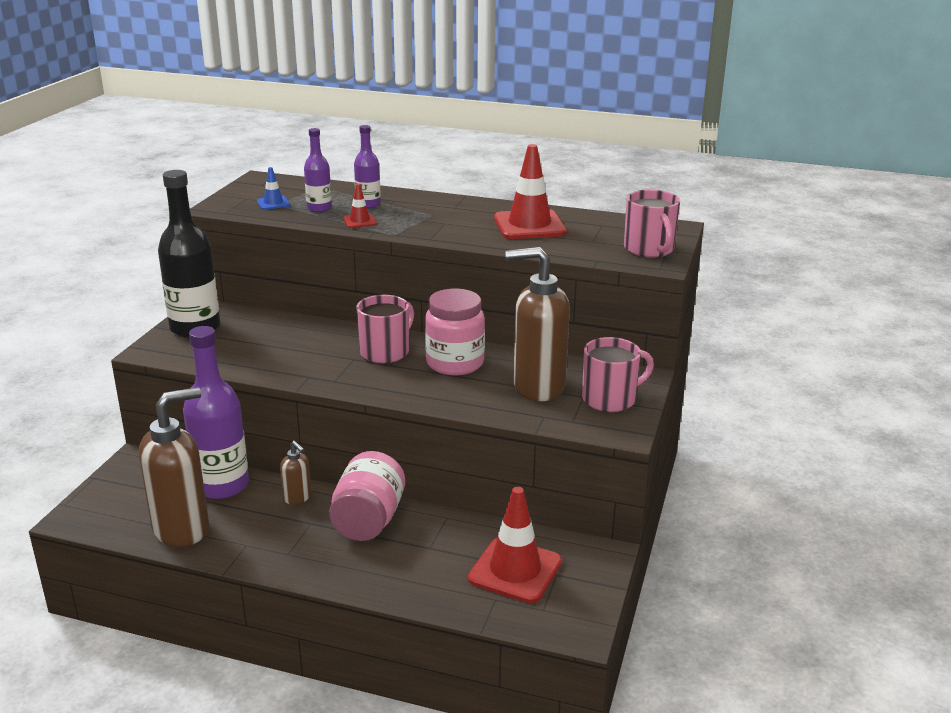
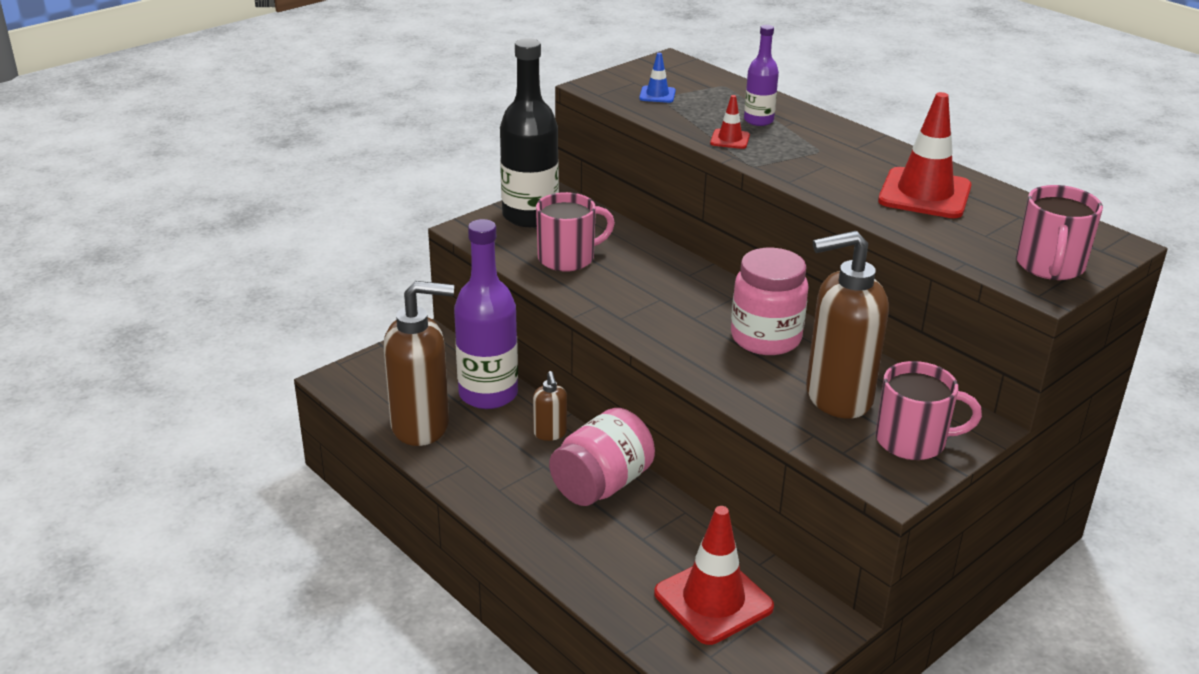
camera: 30 degrees right, 5 degrees up
purple bottle [304,128,332,212] -> none
pink mug [356,295,414,363] -> pink mug moved to [536,192,615,272]
brown soap dispenser [505,247,570,401] -> brown soap dispenser turned 45 degrees counterclockwise [806,231,889,419]

